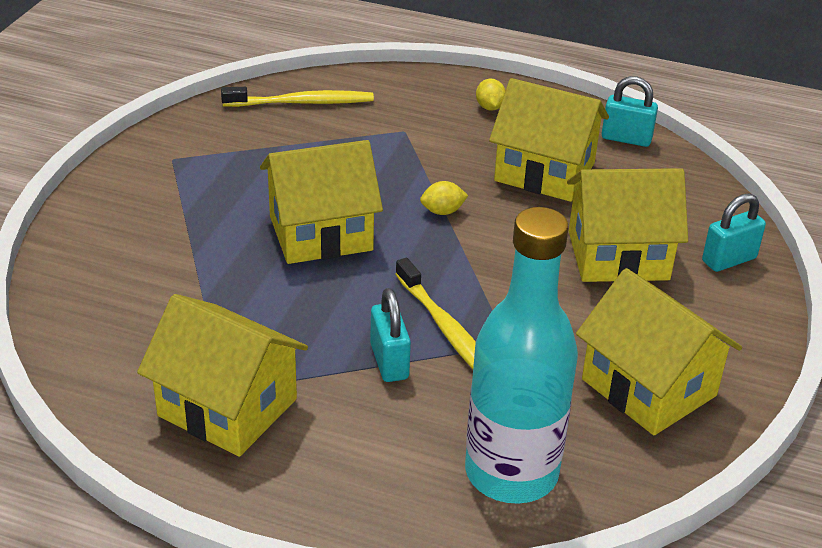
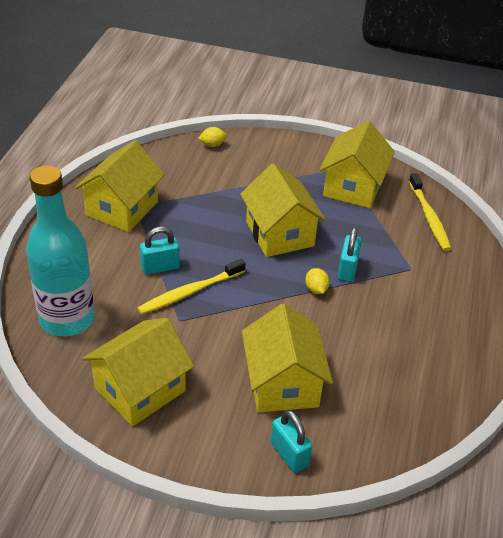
camera: 85 degrees right, 5 degrees up
yellow lemon [476,79,506,111] -> yellow lemon moved to [198,127,227,147]
yellow house [489,78,609,202] -> yellow house moved to [319,121,395,208]
turquoise padlock [602,76,658,147] -> turquoise padlock moved to [338,227,362,282]

